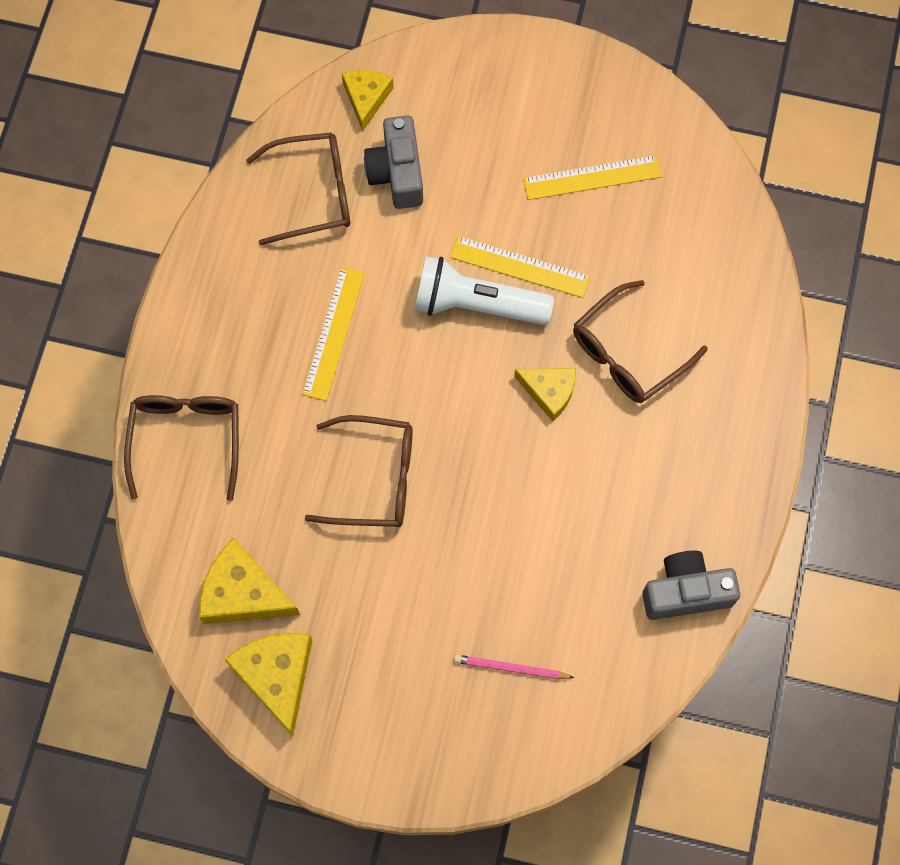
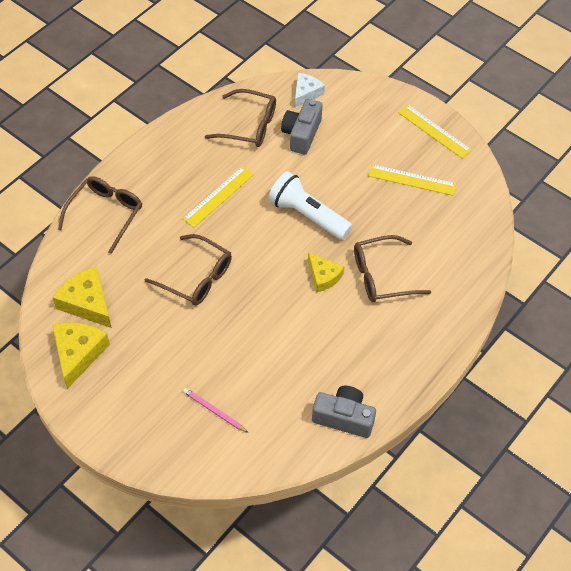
camera: 25 degrees right, 15 degrees down
yellow cheese [342,70,394,131] -> white cheese [295,73,325,107]
yellow ruler [450,236,590,298] -> yellow ruler moved to [398,104,472,159]

